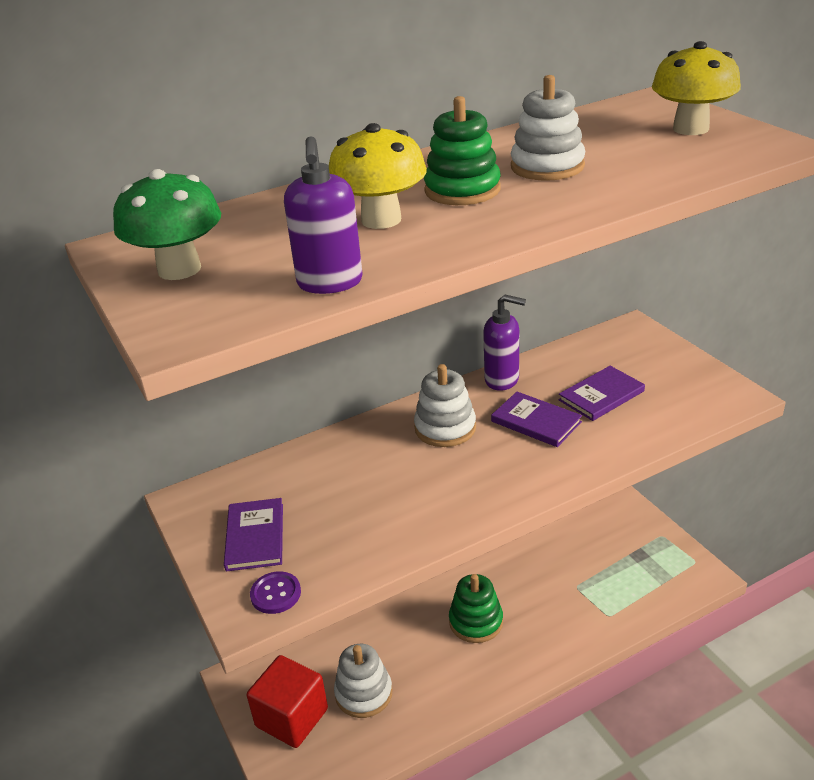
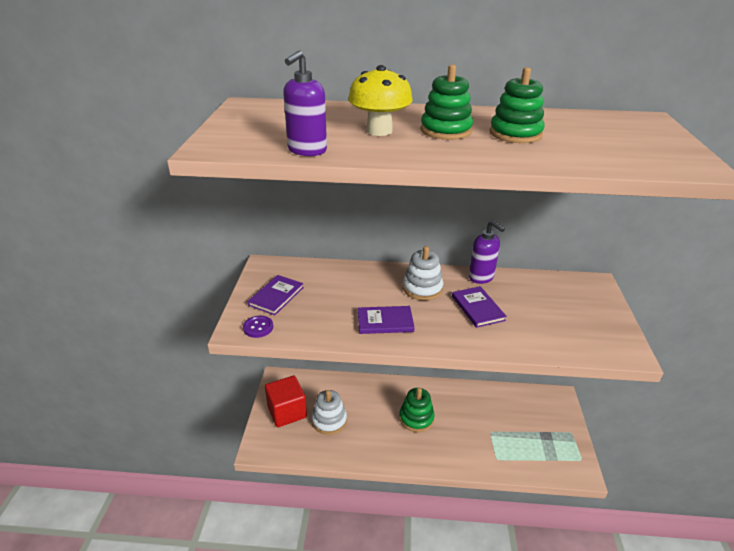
camera: 30 degrees right, 0 degrees up
green mushroom [113,169,221,280] -> none
white stacking toy [511,75,585,181] -> green stacking toy [490,67,545,143]
purple book [559,366,645,421] -> purple book moved to [358,306,415,334]
yellow mushroom [652,41,741,135] -> none

